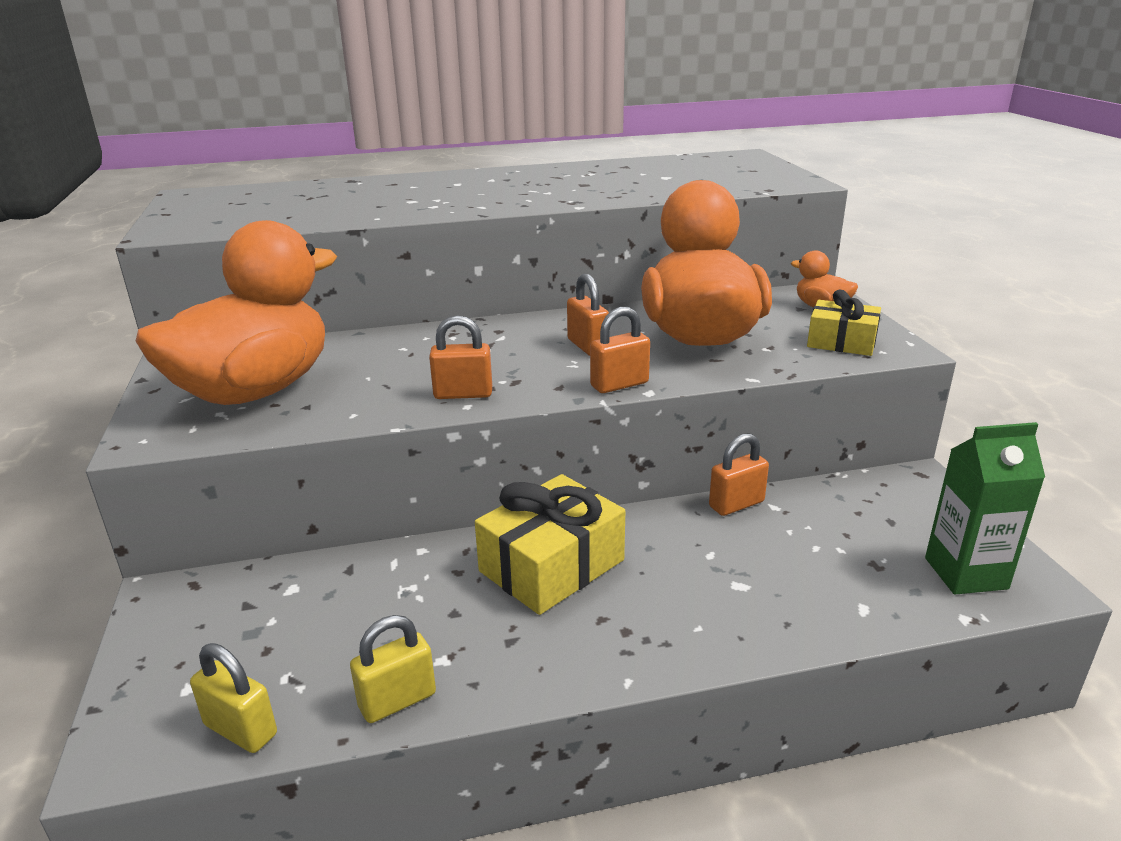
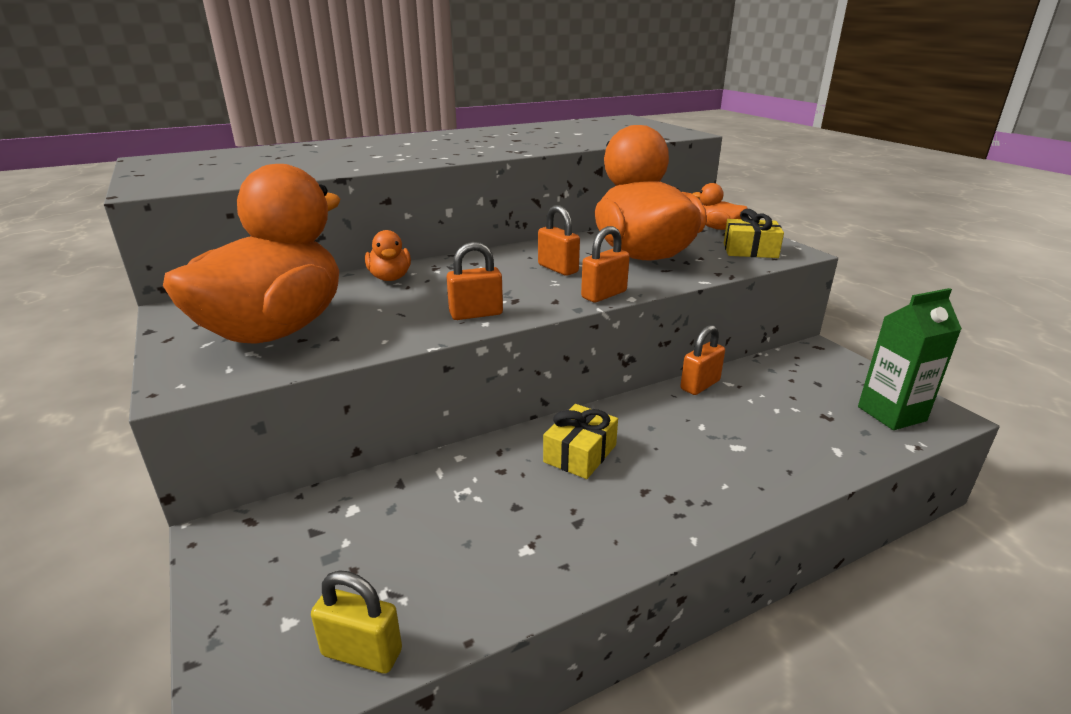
camera: 15 degrees left, 0 degrees up
yellow padlock [350,615,436,723] -> none
yellow gift [475,474,625,615] -> yellow gift [543,404,618,479], size x0.62
none -> orange duck [365,230,411,281]

